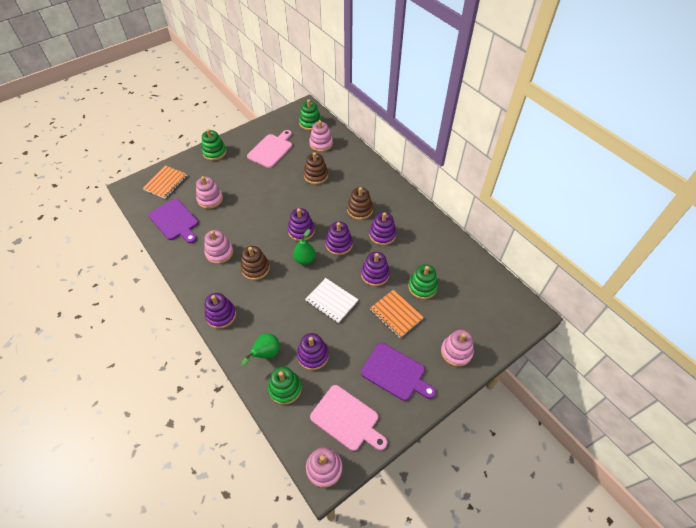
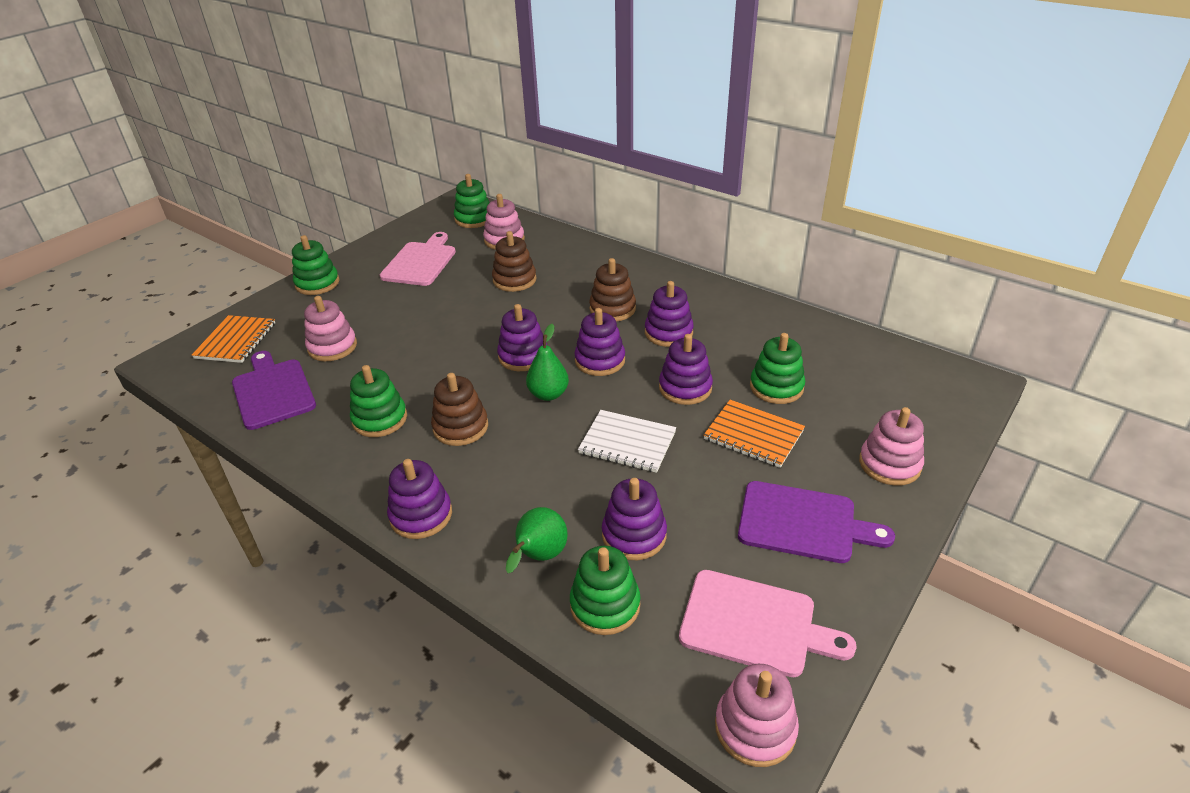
camera: 15 degrees left, 15 degrees down
purple cutting board [148,199,198,243] -> purple cutting board turned 150 degrees counterclockwise [232,351,316,430]
pink stacking toy [204,230,233,264] -> green stacking toy [350,365,407,437]

